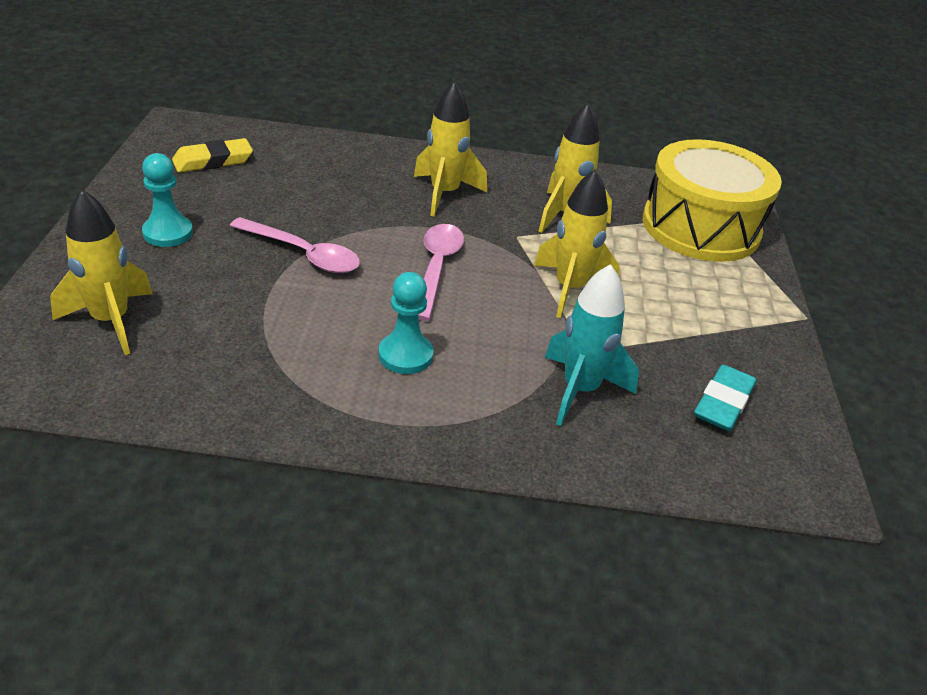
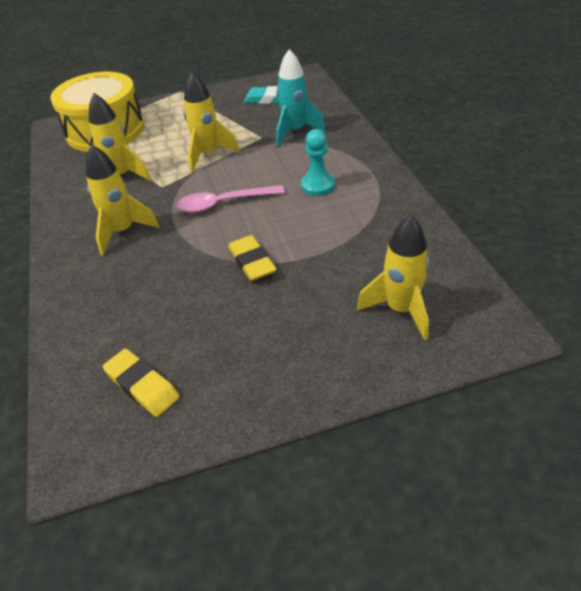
camera: 105 degrees left, 5 degrees up
turquoise pawn [142,153,193,247] -> none
pink spoon [230,217,360,273] -> yellow eraser [228,235,277,281]

